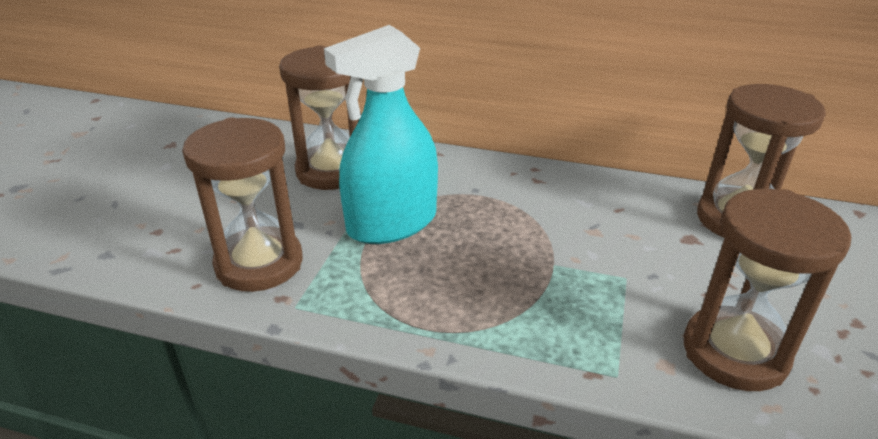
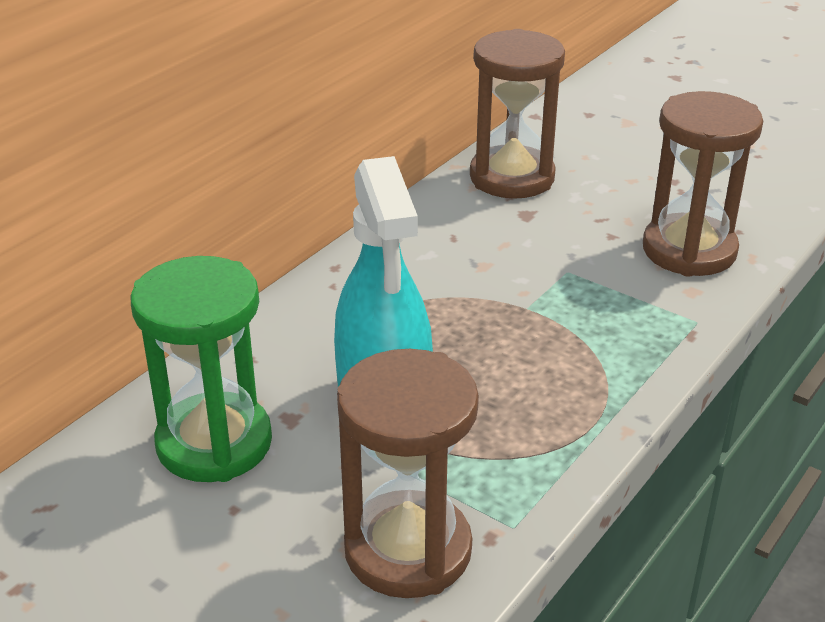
camera: 70 degrees left, 0 degrees up
brown hourglass [279,45,359,190] -> green hourglass [131,256,272,482]

